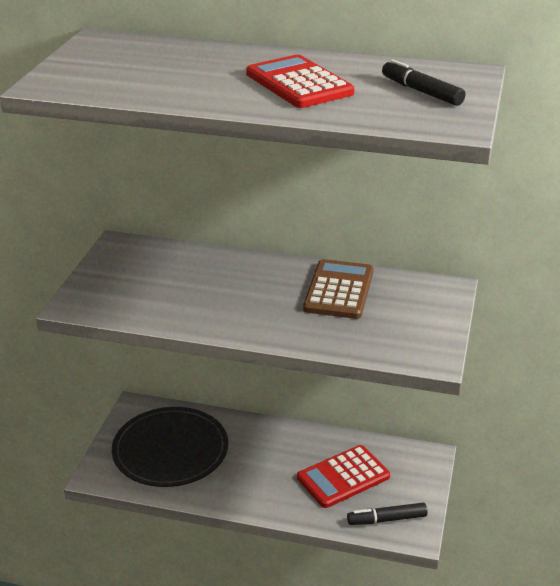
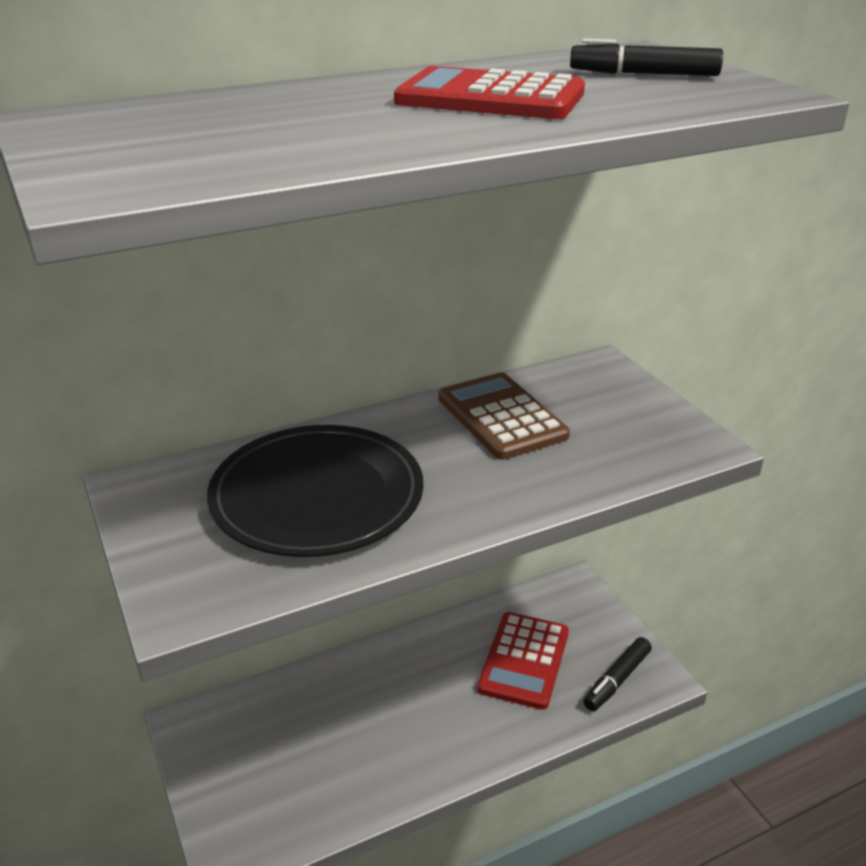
camera: 40 degrees left, 0 degrees up
black plate [112,407,228,487] -> black plate moved to [207,425,423,557]

